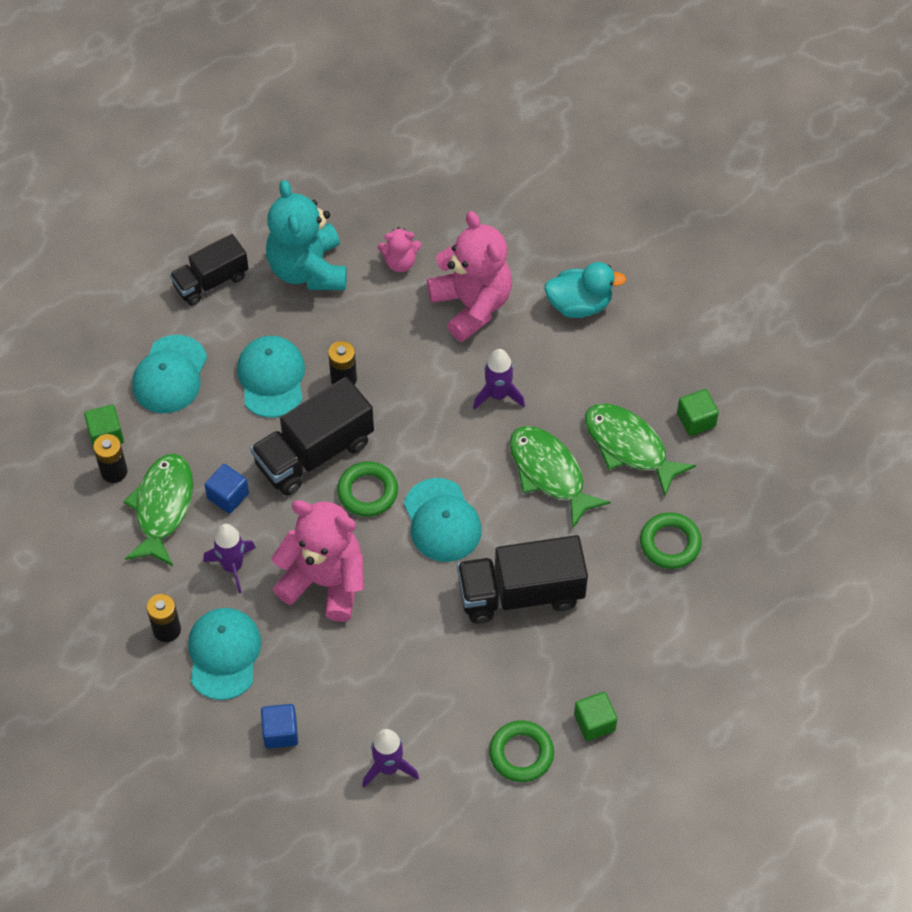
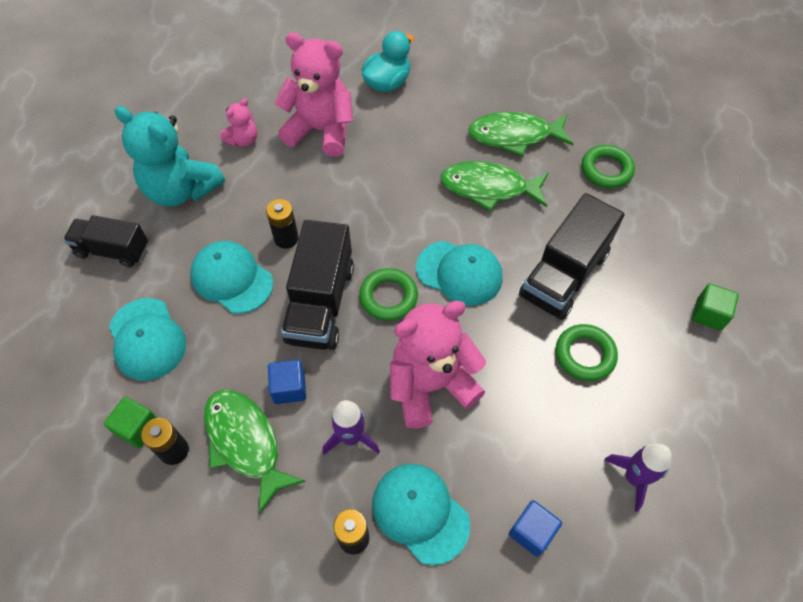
camera: 45 degrees left, 0 degrees up
black truck [170,234,249,306] -> black truck turned 90 degrees clockwise [63,215,148,267]
purple rocket [473,349,525,410] -> none
green ring [489,720,554,782] -> green ring moved to [556,324,618,381]
green cube [677,389,719,436] -> none

